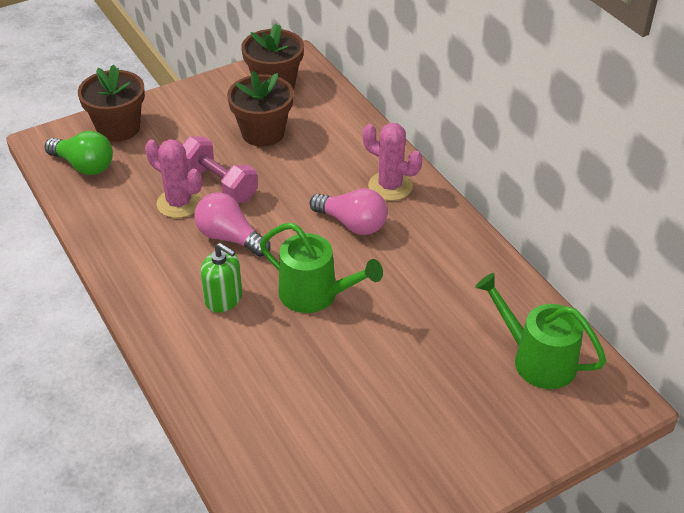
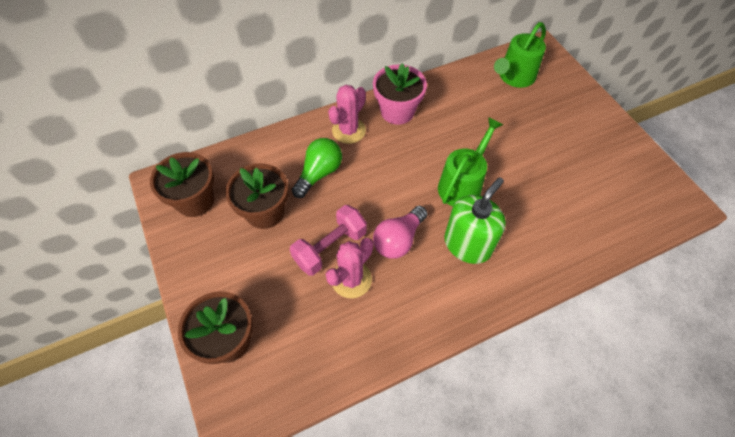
camera: 85 degrees left, 15 degrees up
green light bulb [45,131,113,175] -> green light bulb moved to [292,138,342,198]
green soap dispenser [201,243,242,313] -> green soap dispenser [444,177,506,264], size x1.51
pink light bulb [310,188,387,235] -> none
none -> pink flower pot [373,63,427,125]

